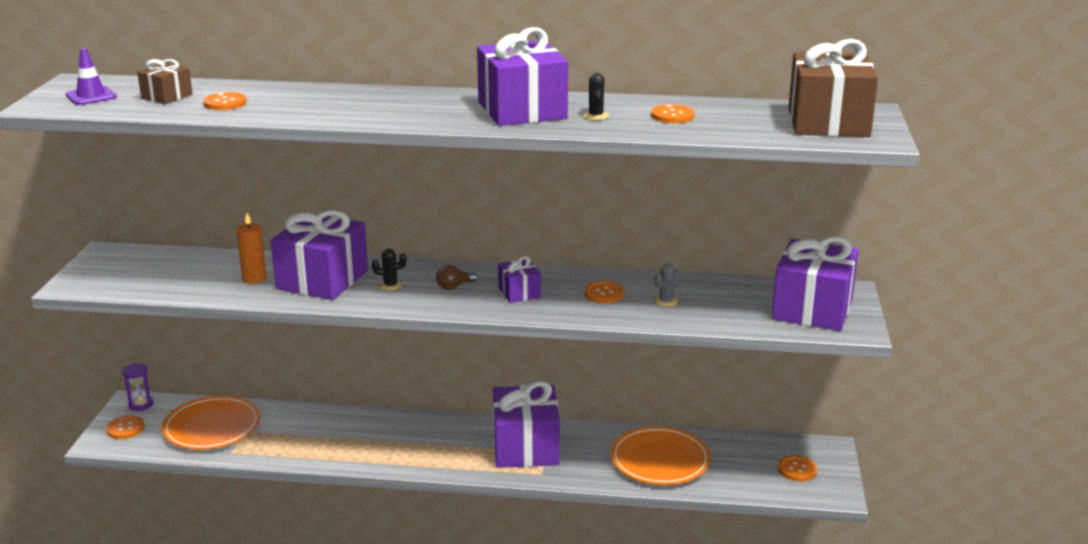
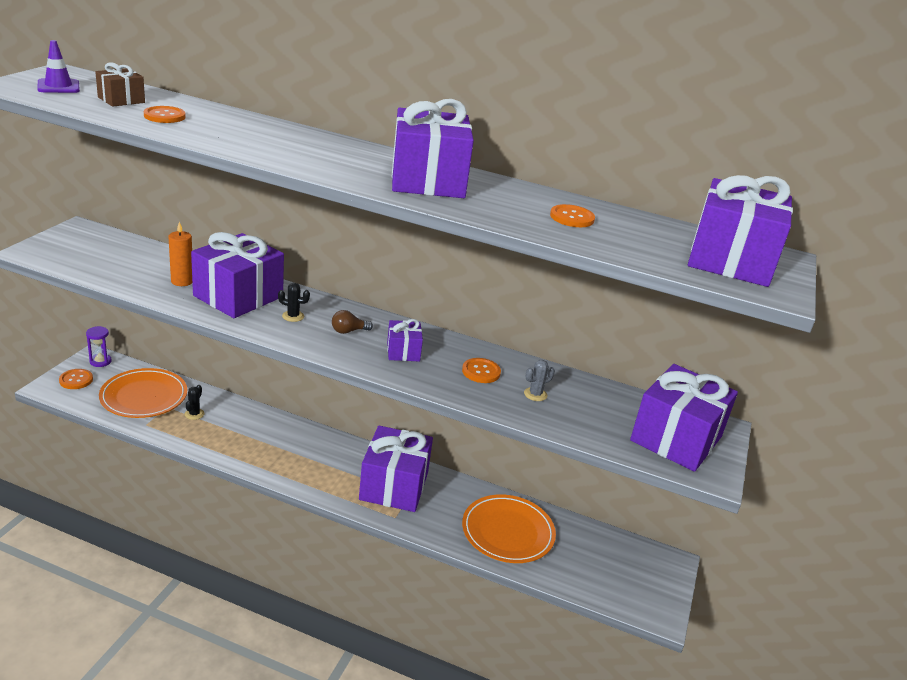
camera: 10 degrees right, 5 degrees up
black cactus [583,73,609,120] -> black cactus moved to [185,385,204,420]
orange button [778,456,817,481] -> none
brown gift [788,39,878,137] -> purple gift [688,175,793,287]

